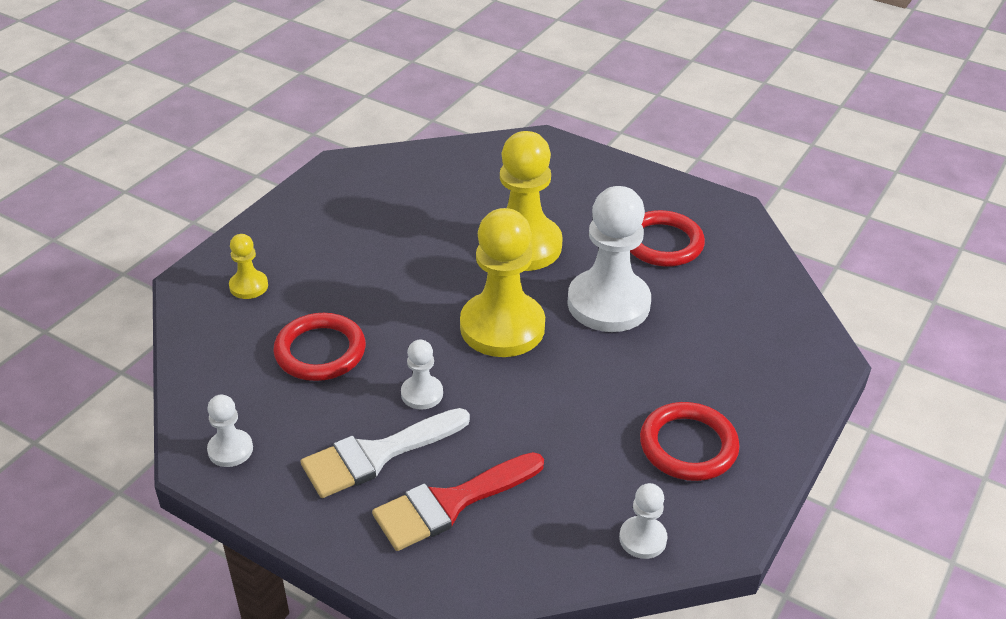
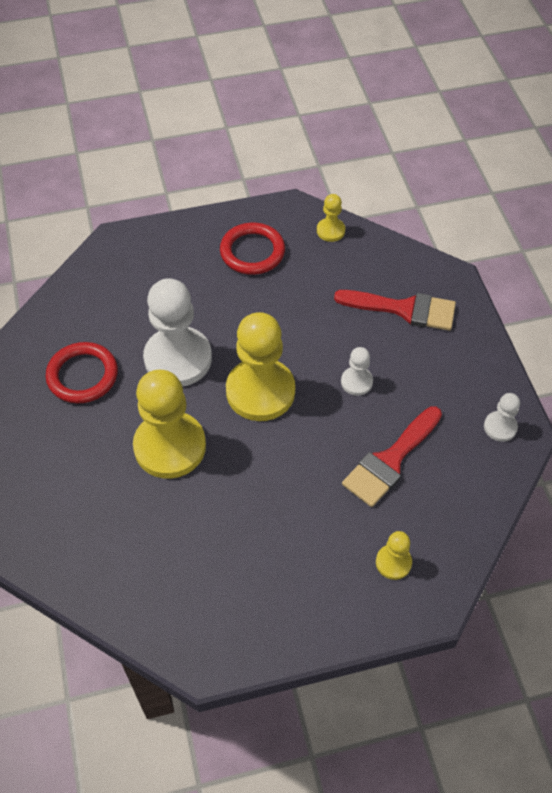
camera: 135 degrees left, 15 degrees up
red ring [273,313,366,381] -> red brush [342,406,442,507]
white brush [301,408,470,498] -> none
white pawn [619,483,667,559] -> yellow pawn [317,194,345,242]

